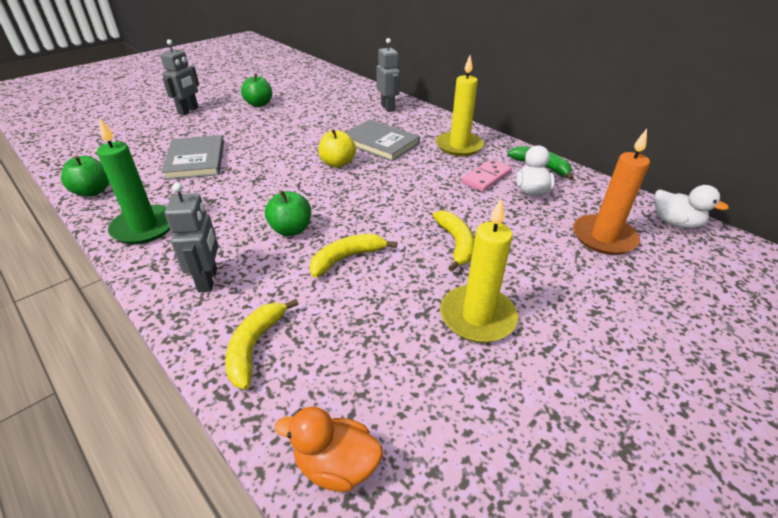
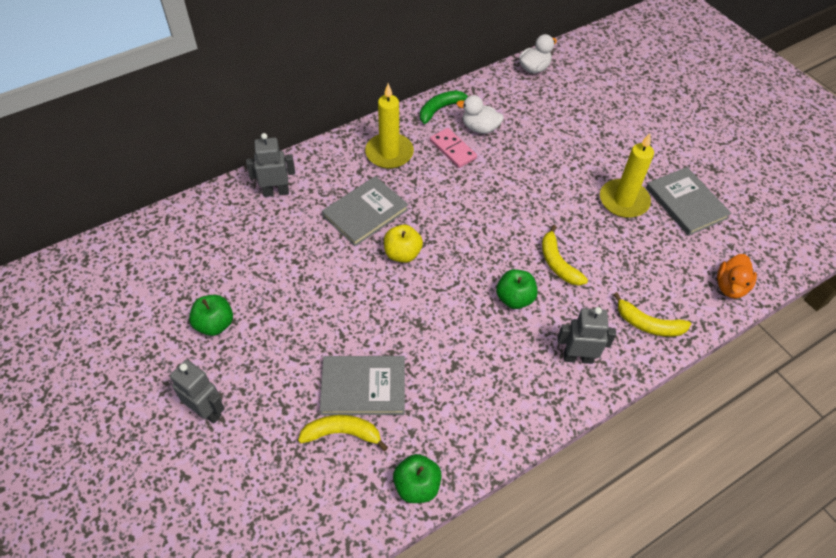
camera: 80 degrees left, 15 degrees up
green candle [97,117,170,244] -> none
yellow banana [433,210,474,271] -> yellow banana moved to [298,415,388,451]
orange candle [573,129,650,255] -> none
none -> grey book [646,167,731,236]

